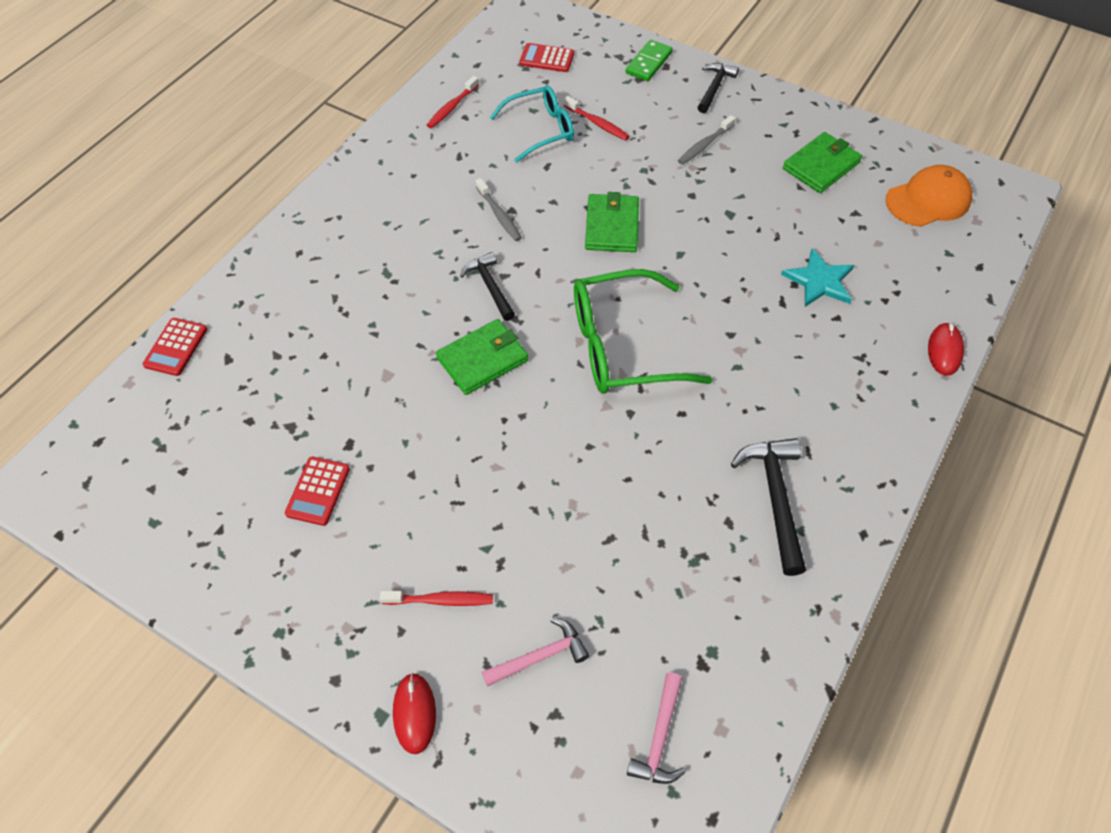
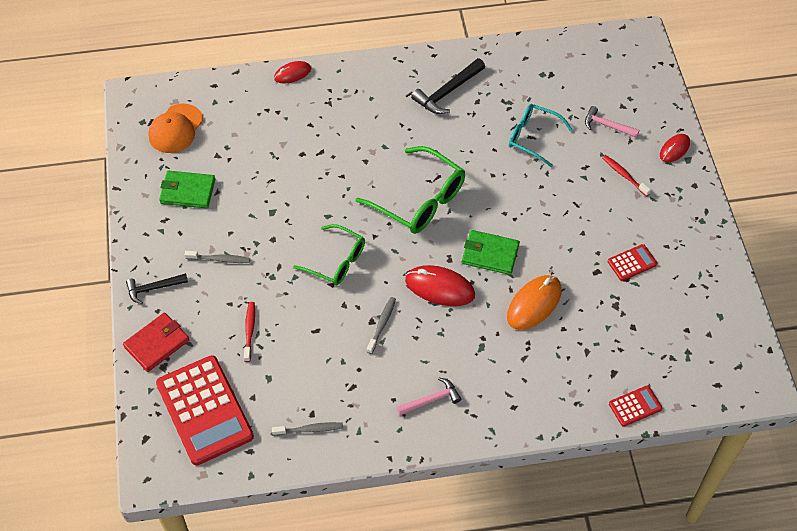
camera: 130 degrees left, 0 degrees up
red toothbrush [427,76,479,128] -> grey toothbrush [272,422,343,436]
black hammer [460,252,515,321] -> red mouse [405,265,475,306]
turquoise glasses [490,85,574,163] -> turquoise glasses moved to [509,104,573,167]
red calculator [520,43,574,72] -> red calculator [156,355,254,465], size x2.23
green wallet [585,192,639,252] -> green glasses [293,224,365,285]
green domino [626,40,673,81] -> red wallet [123,313,189,372]
pink hammer [627,672,685,784] -> pink hammer moved to [397,378,461,415]
turquoise star [781,248,854,307] -> none
orange cap [886,165,972,227] -> orange cap turned 90 degrees counterclockwise [148,104,203,153]
none -> orange mouse [507,275,562,330]

